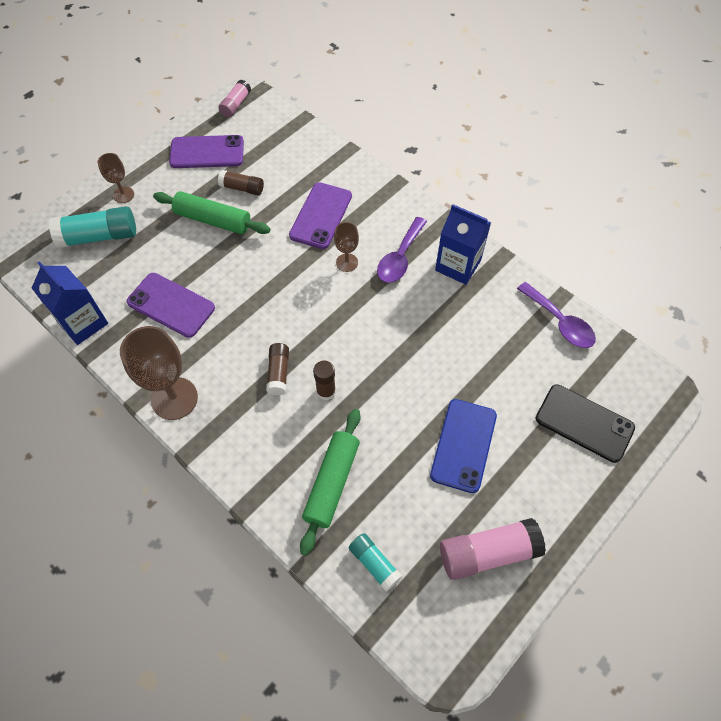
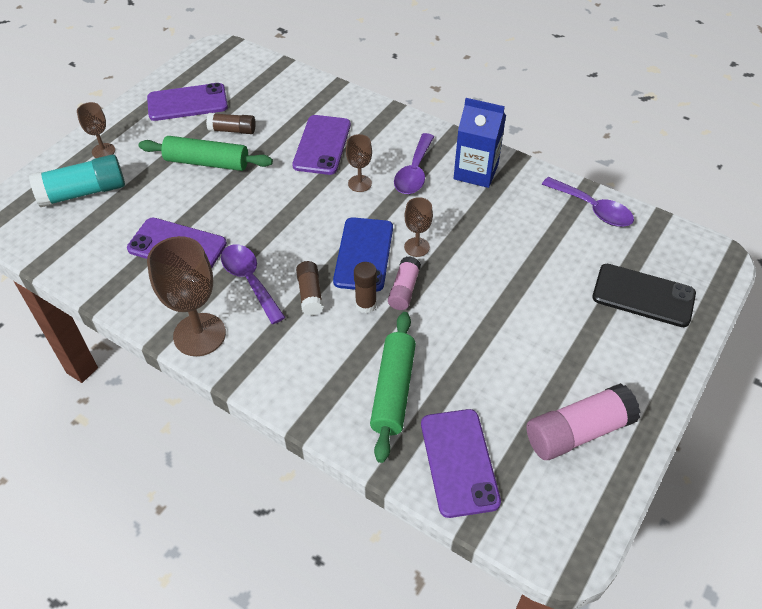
camera: 10 degrees left, 10 degrees down
blue carton [32,261,108,345] -> none
pink glue stick [218,80,251,117] -> pink glue stick moved to [388,256,421,310]
turquoise glue stick [349,533,402,592] -> purple phone [421,409,501,518]
blue phone [430,399,497,493] -> blue phone moved to [333,217,393,292]
none -> purple spoon [221,244,286,324]
none -> brown goblet [404,197,433,257]

